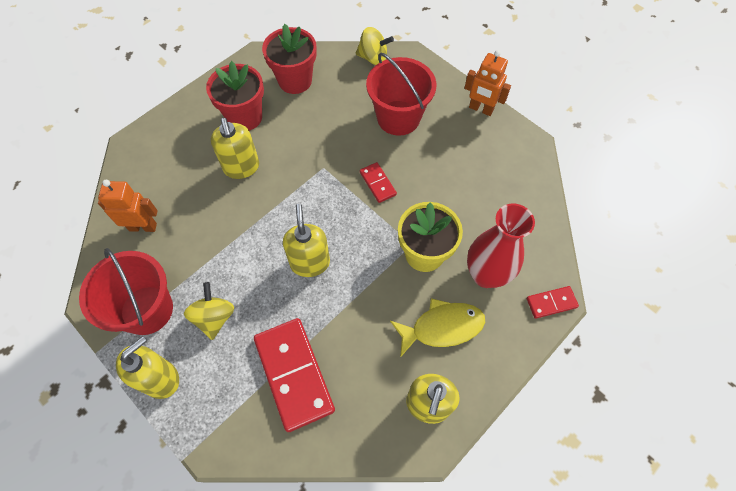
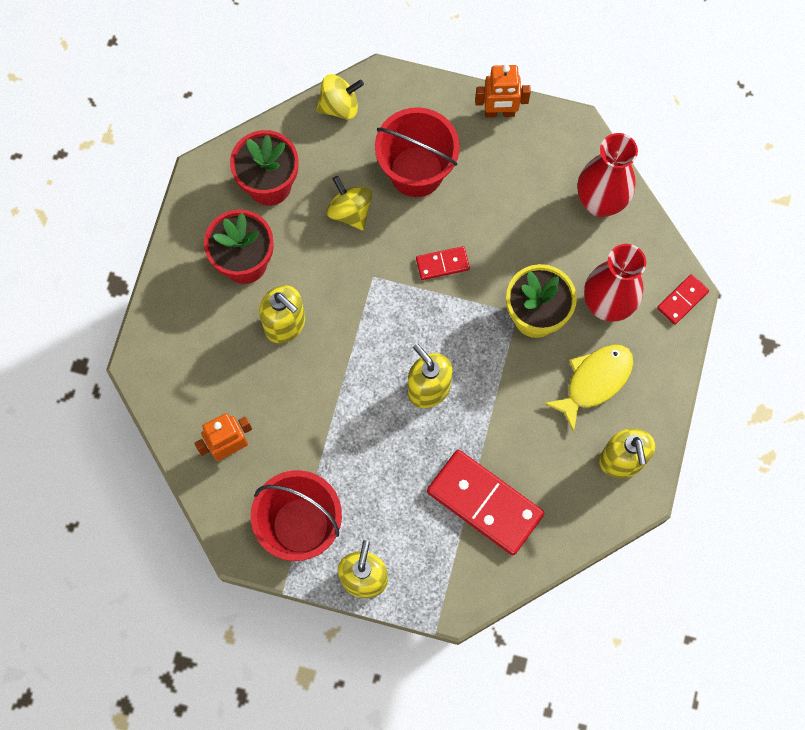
camera: 30 degrees left, 10 degrees up
yellow spinning top [184,282,234,340] -> yellow spinning top moved to [326,176,372,230]
red domino [360,162,397,203] -> red domino turned 45 degrees counterclockwise [416,246,470,280]
none -> red vase [578,133,638,217]

